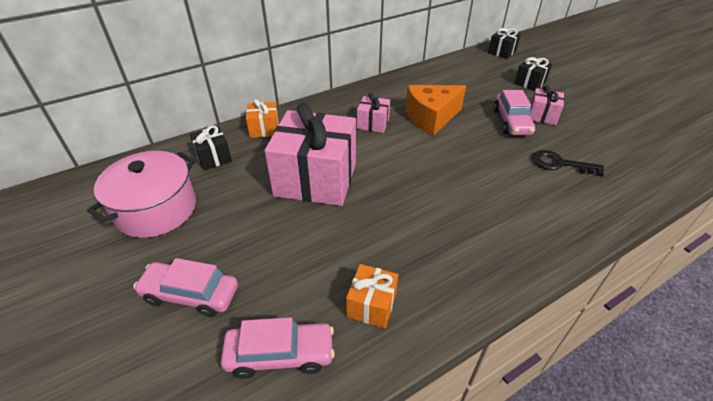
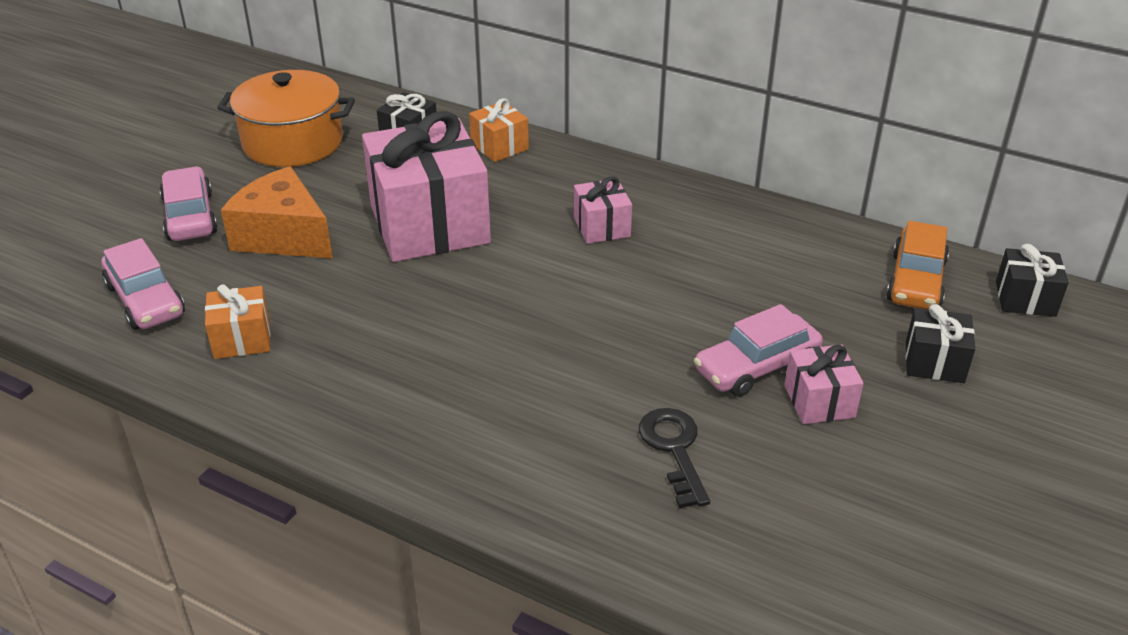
camera: 60 degrees right, 5 degrees down
pink pot [87,151,196,238] -> orange pot [217,70,355,167]
orange cheese [405,85,466,136] -> orange cheese moved to [221,166,333,259]
none -> orange car [886,221,949,309]

